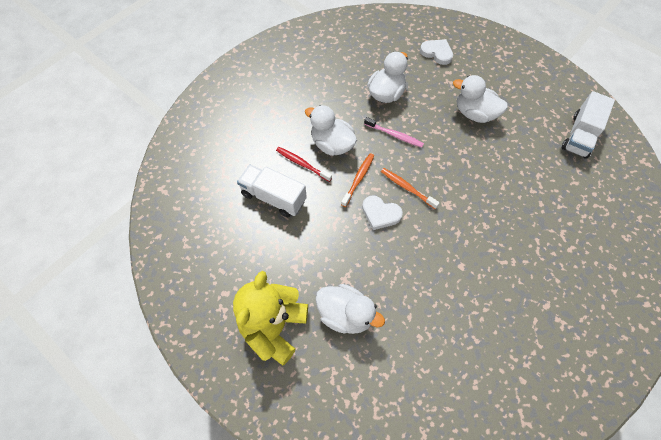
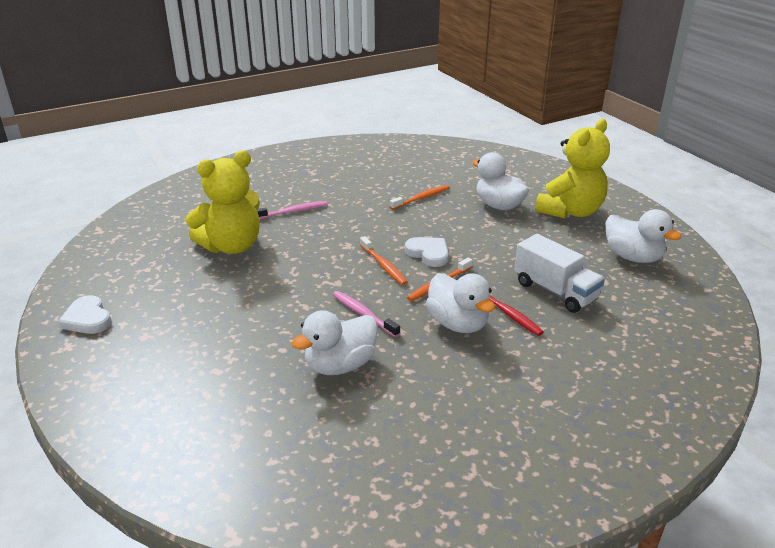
camera: 160 degrees left, 30 degrees down
white heart [420,39,453,65] -> white heart moved to [58,295,112,334]
white duck [453,75,508,123] -> white duck moved to [606,209,681,263]
white truck [562,91,615,159] -> none
none -> yellow teddy bear [186,150,260,254]
none -> pink toothbrush [257,201,328,219]
none -> orange toothbrush [390,185,450,210]

